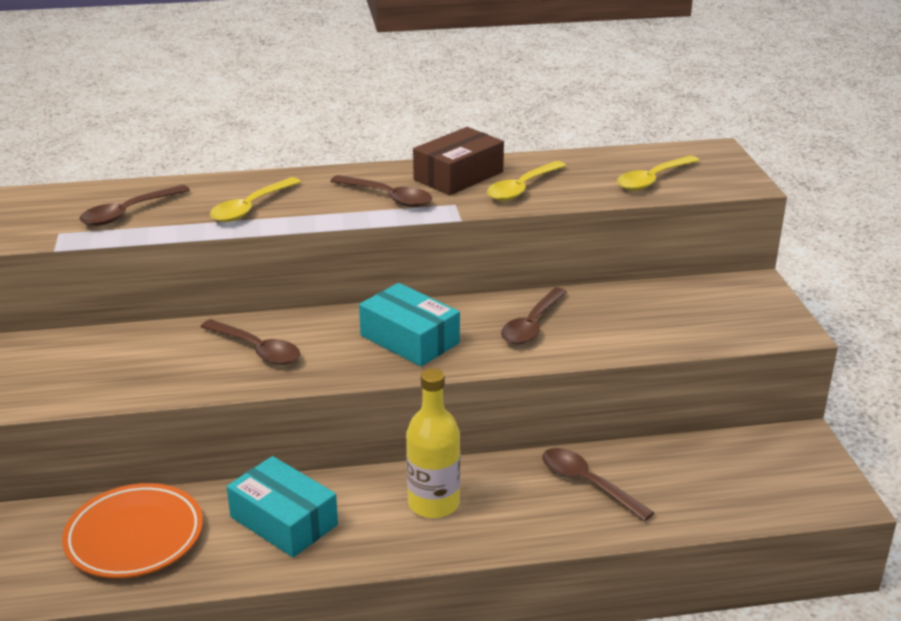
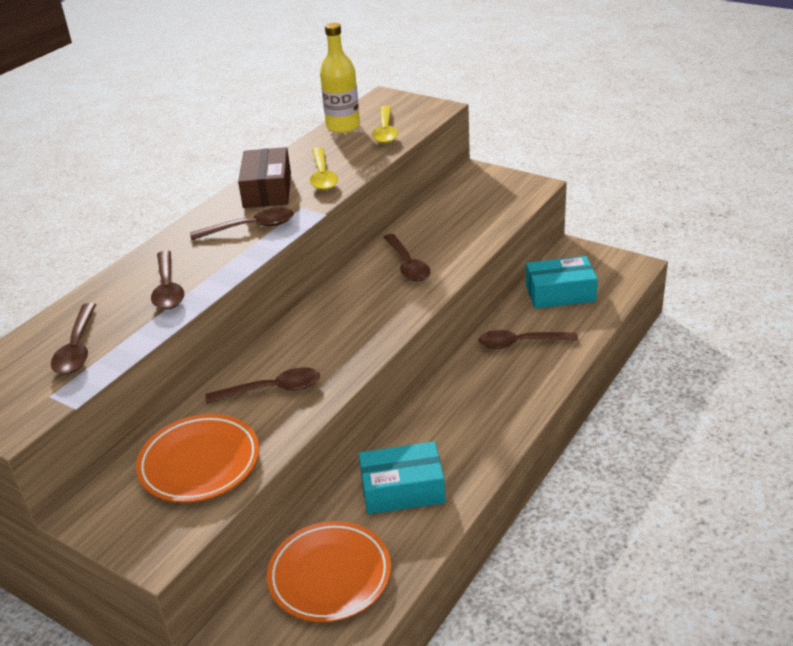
camera: 45 degrees left, 5 degrees up
yellow spoon [210,177,301,222] -> brown spoon [151,251,184,310]
turquoise box [359,283,460,366] -> turquoise box moved to [526,256,598,309]
yellow bottle [406,368,460,518] -> yellow bottle moved to [320,23,360,133]
none -> orange plate [136,414,259,502]

